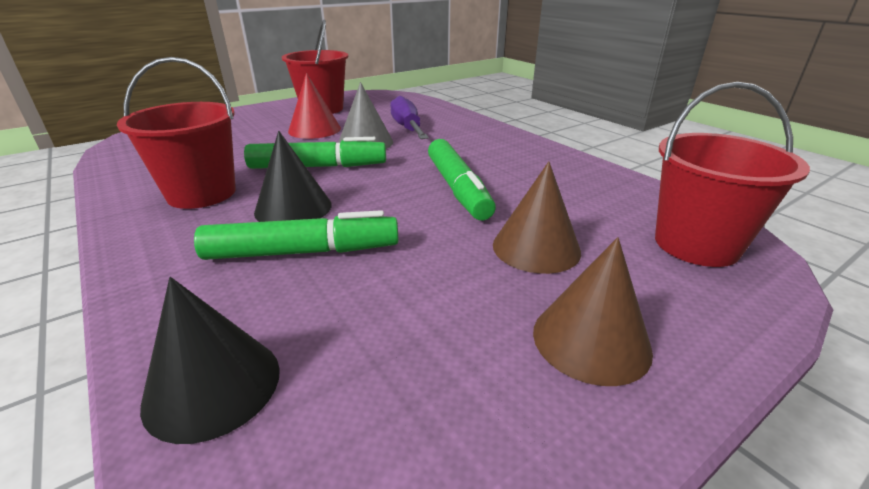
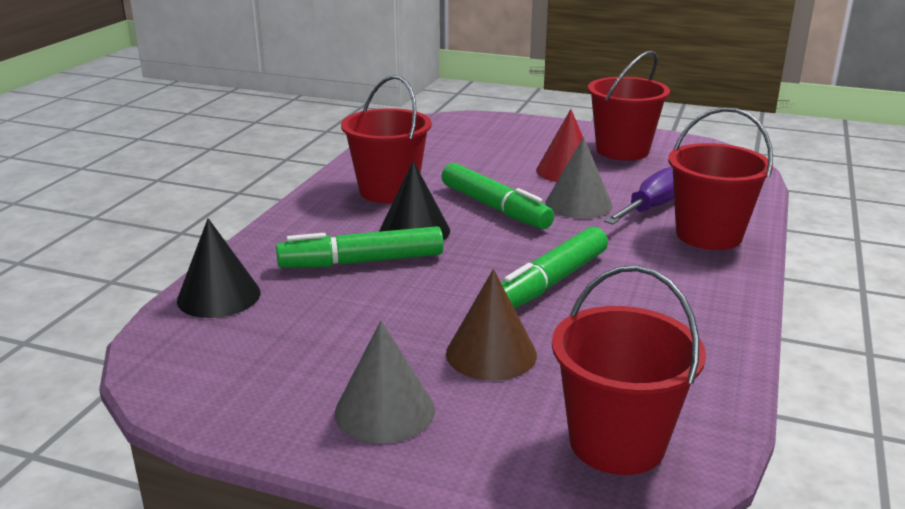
camera: 55 degrees right, 5 degrees down
green marker [194,210,399,260] -> green marker turned 120 degrees clockwise [276,226,444,268]
brown cone [533,237,653,386] -> grey cone [335,320,435,444]
none -> red bucket [668,107,773,250]

